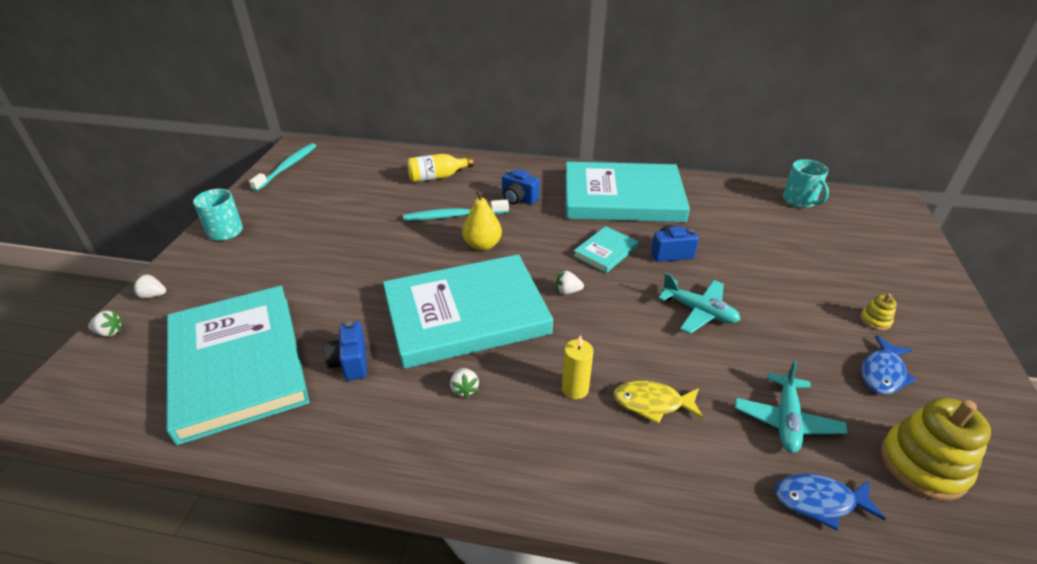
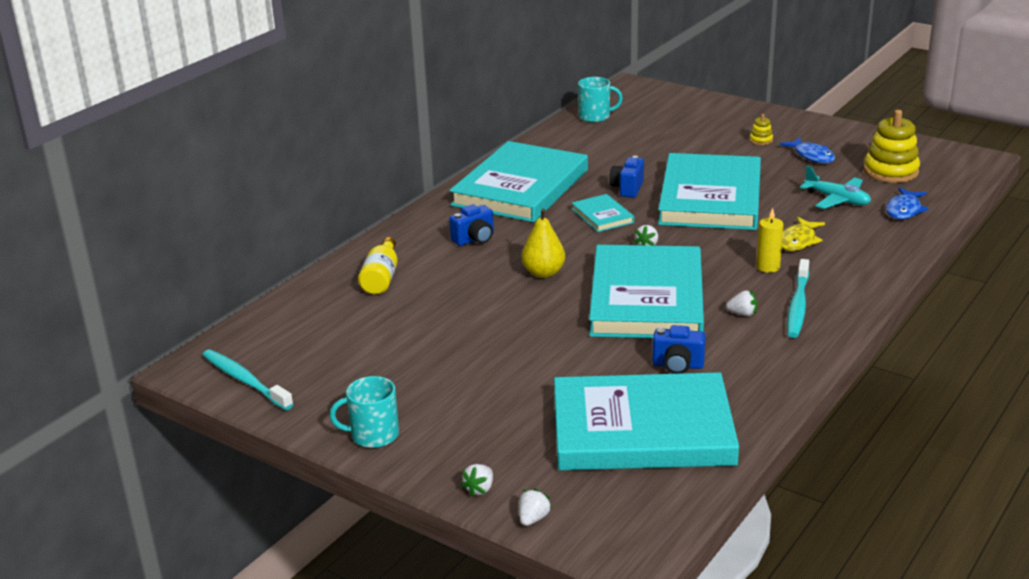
camera: 65 degrees left, 10 degrees down
turquoise toothbrush [403,199,509,221] -> turquoise toothbrush moved to [787,259,809,338]
turquoise plane [658,273,741,334] -> turquoise book [658,153,761,230]

